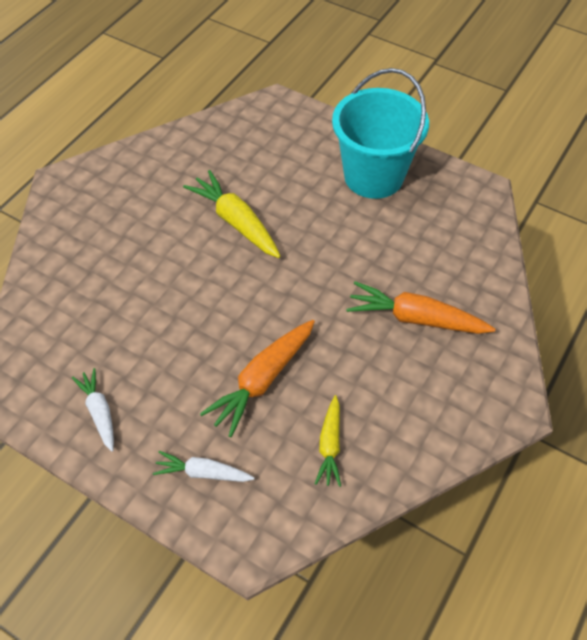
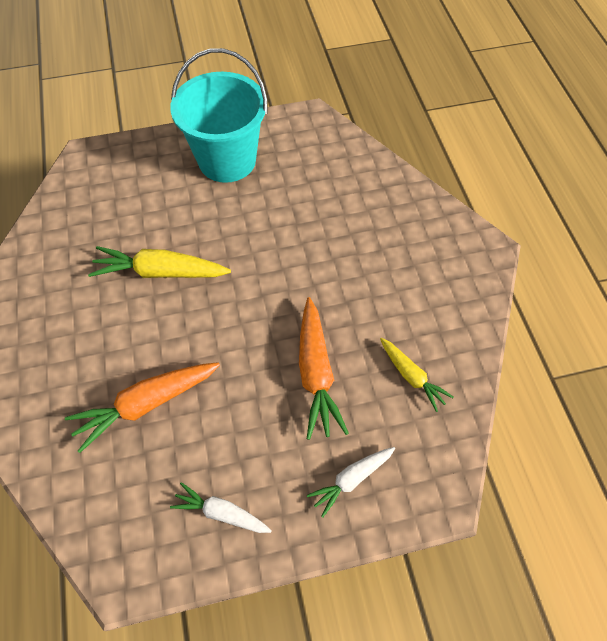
camera: 45 degrees left, 5 degrees up
orange carrot [346,281,495,334] -> orange carrot moved to [65,362,220,453]

